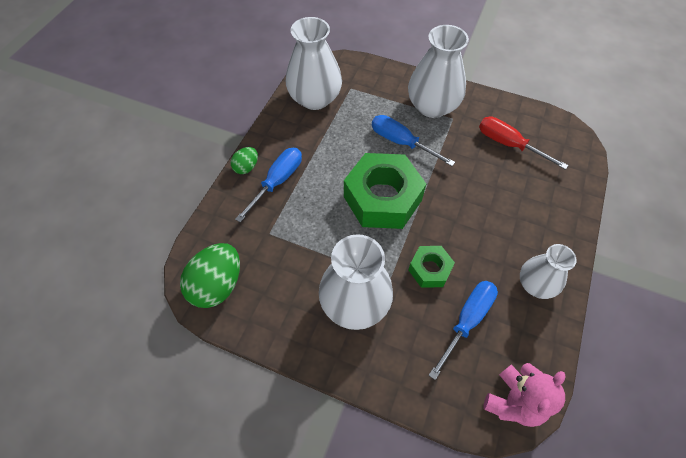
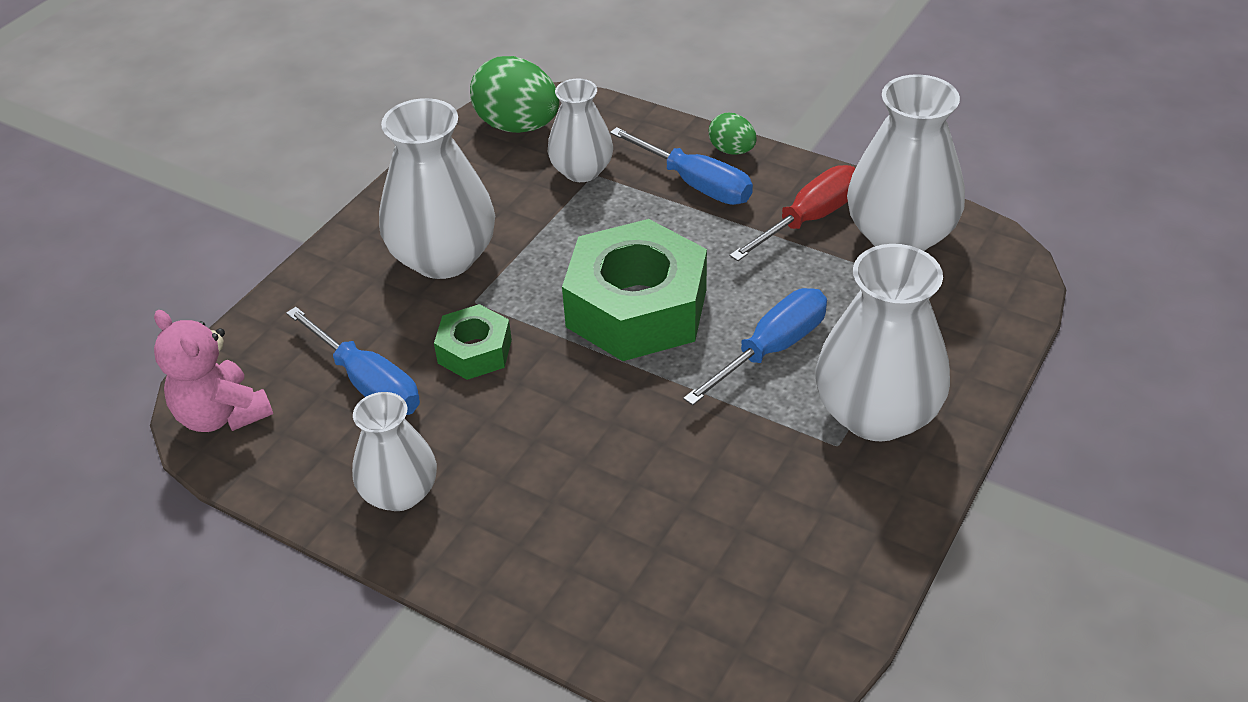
camera: 100 degrees right, 15 degrees down
red screwdriver [479,117,569,170] -> red screwdriver moved to [729,165,855,261]
none -> white vase [548,79,613,182]

